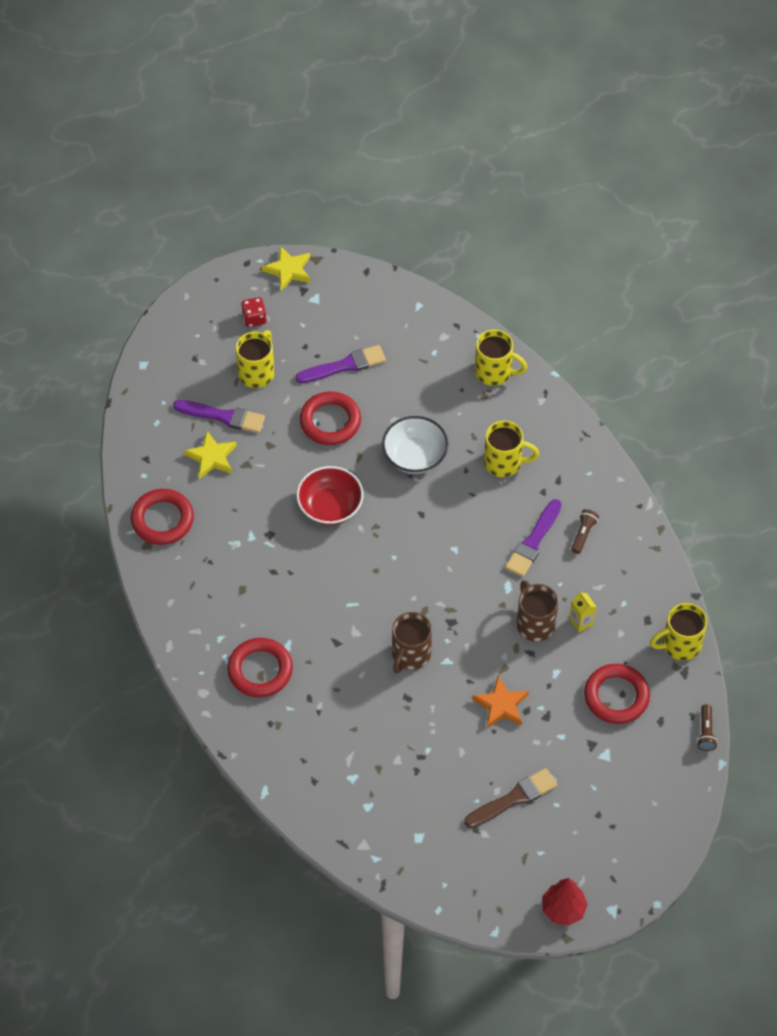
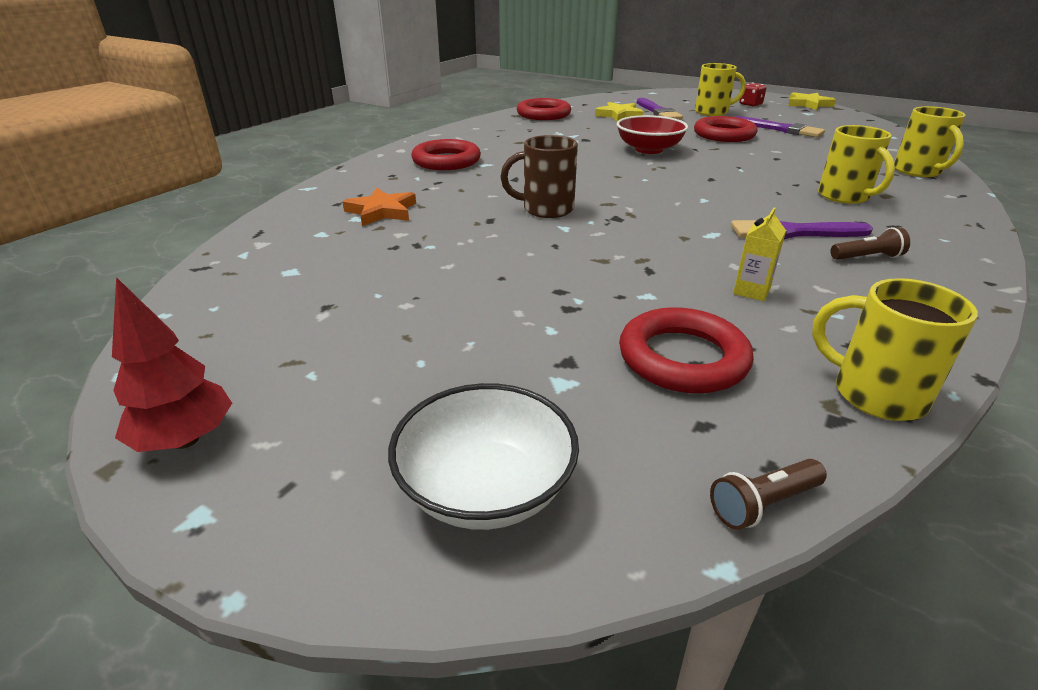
camera: 60 degrees right, 25 degrees down
white bowl [382,416,448,474] -> white bowl moved to [388,383,579,530]
brown brush [464,768,557,828] -> none
orange star [472,676,529,728] -> orange star moved to [342,188,416,226]
brown mug [517,580,558,642] -> none

